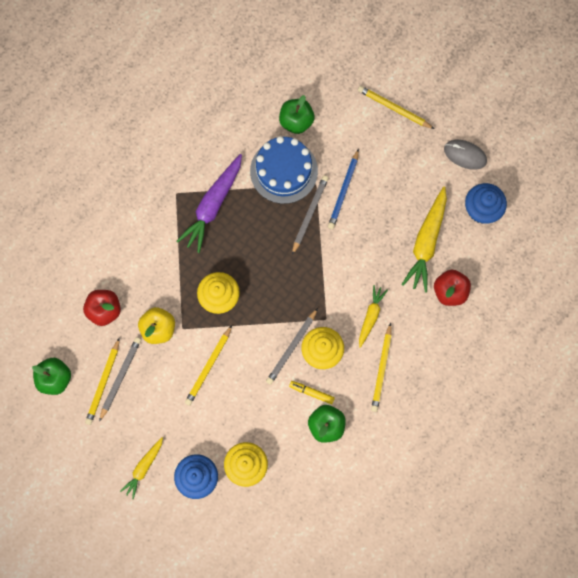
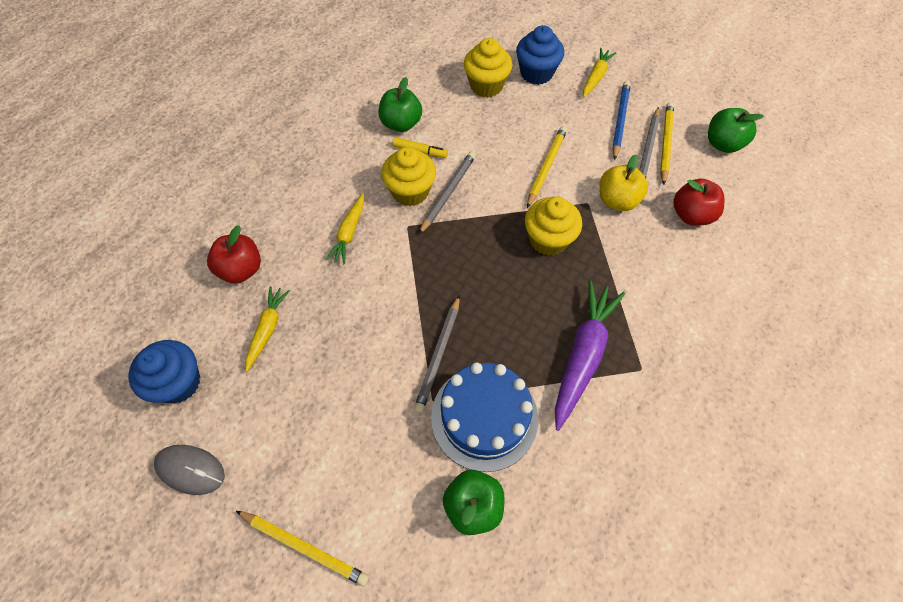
camera: 175 degrees right, 15 degrees down
blue pencil [328,149,359,229] -> blue pencil moved to [612,81,631,160]
yellow pencil [371,322,392,412] -> none
yellow carrot [401,186,447,293] -> yellow carrot [246,286,290,372], size x0.58

